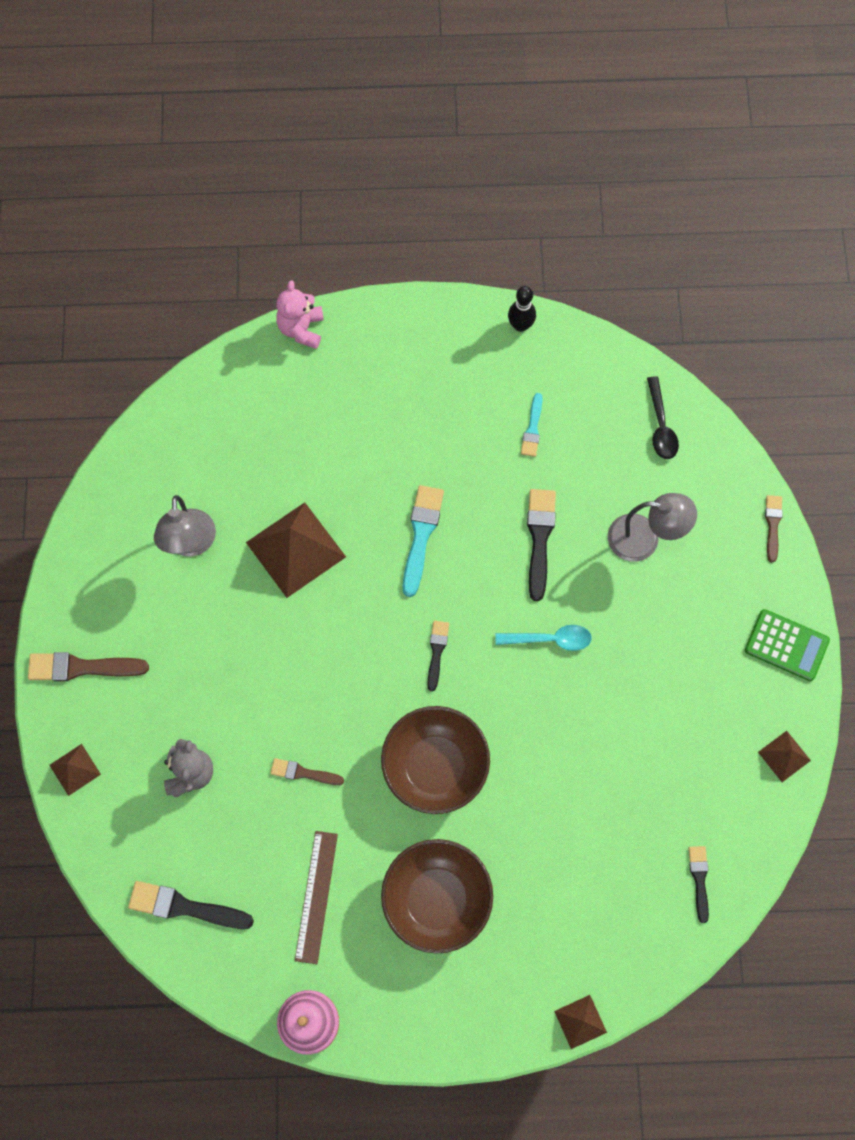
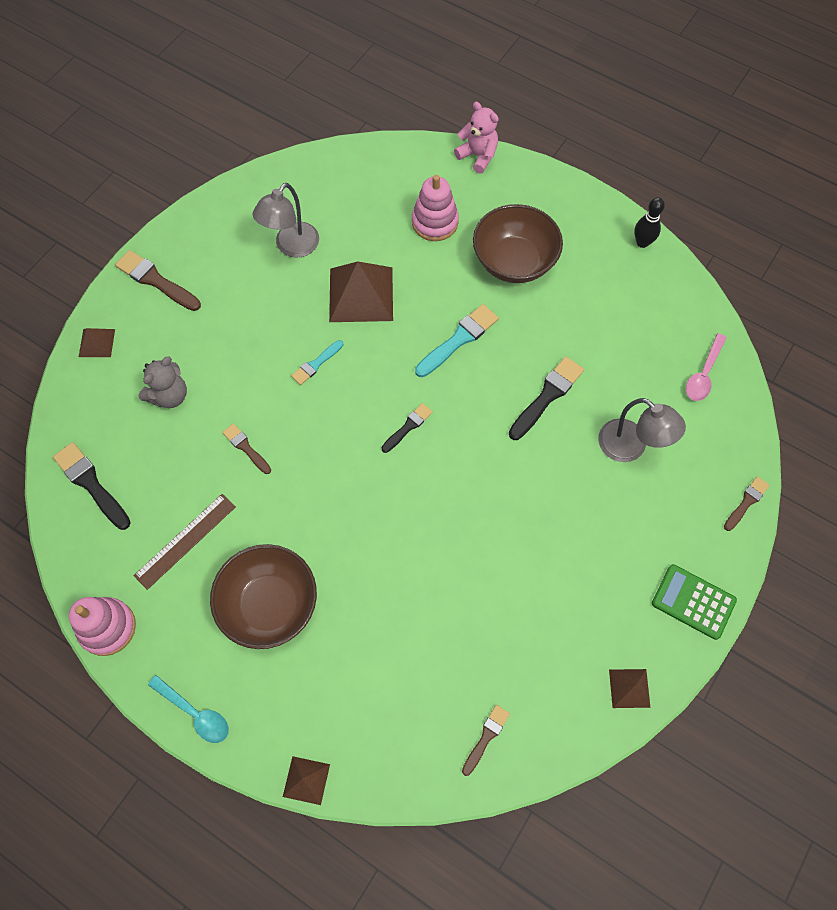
camera: 35 degrees right, 5 degrees down
pink teddy bear [276,280,324,349] -> pink teddy bear turned 90 degrees clockwise [454,102,499,174]
brown bowl [381,706,490,814] -> brown bowl moved to [473,204,563,283]
turquoise spoon [495,625,592,651] -> turquoise spoon moved to [148,675,229,743]
turquoise brush [521,393,543,457] -> turquoise brush moved to [291,340,343,385]
black spoon [647,376,679,459] -> pink spoon [686,333,727,401]
black brush [689,846,709,923] -> brown brush [462,705,510,776]
green calculator [745,609,830,681] -> green calculator turned 150 degrees clockwise [652,564,737,640]
none -> pink stacking toy [412,175,459,241]

